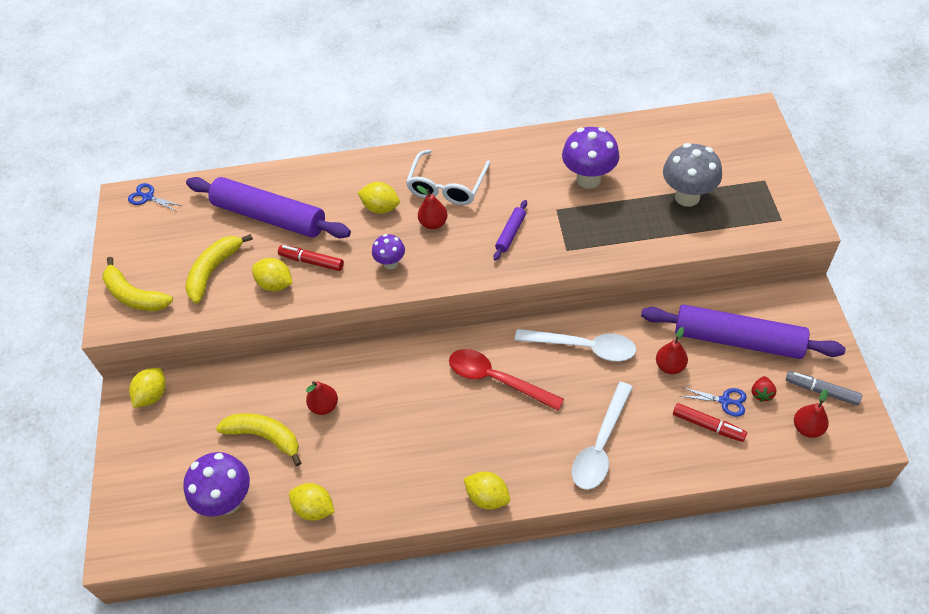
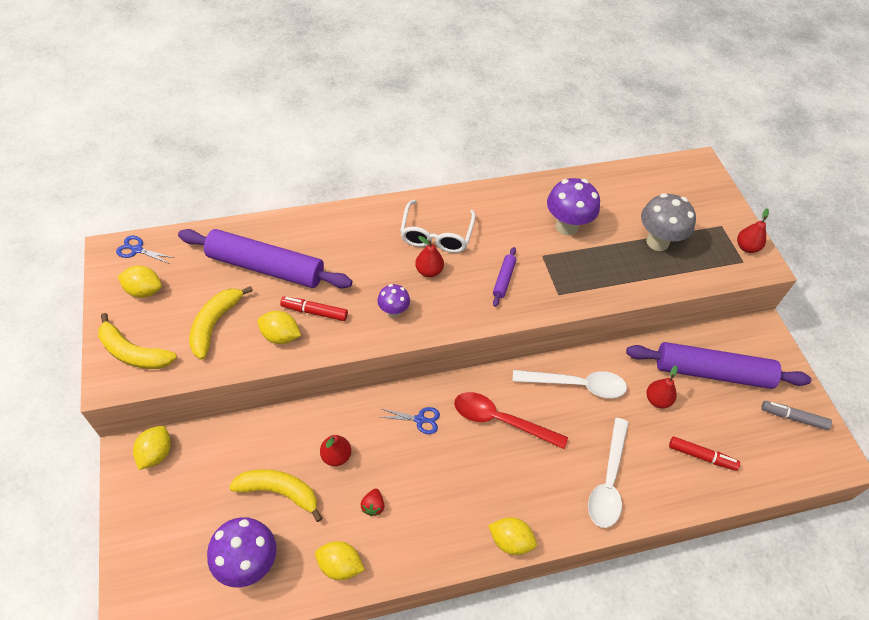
camera: 15 degrees left, 0 degrees up
yellow lemon [358,182,400,214] -> yellow lemon moved to [118,266,162,298]
blue scissors [680,387,747,417] -> blue scissors moved to [380,407,440,434]
red strawberry [751,376,776,402] -> red strawberry moved to [360,488,385,516]
red pear [794,389,829,438] -> red pear moved to [737,208,769,253]

